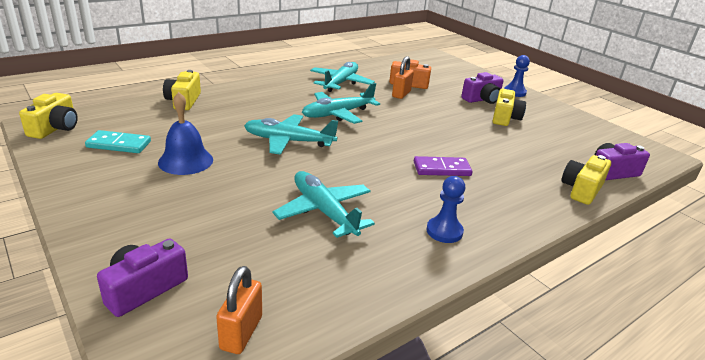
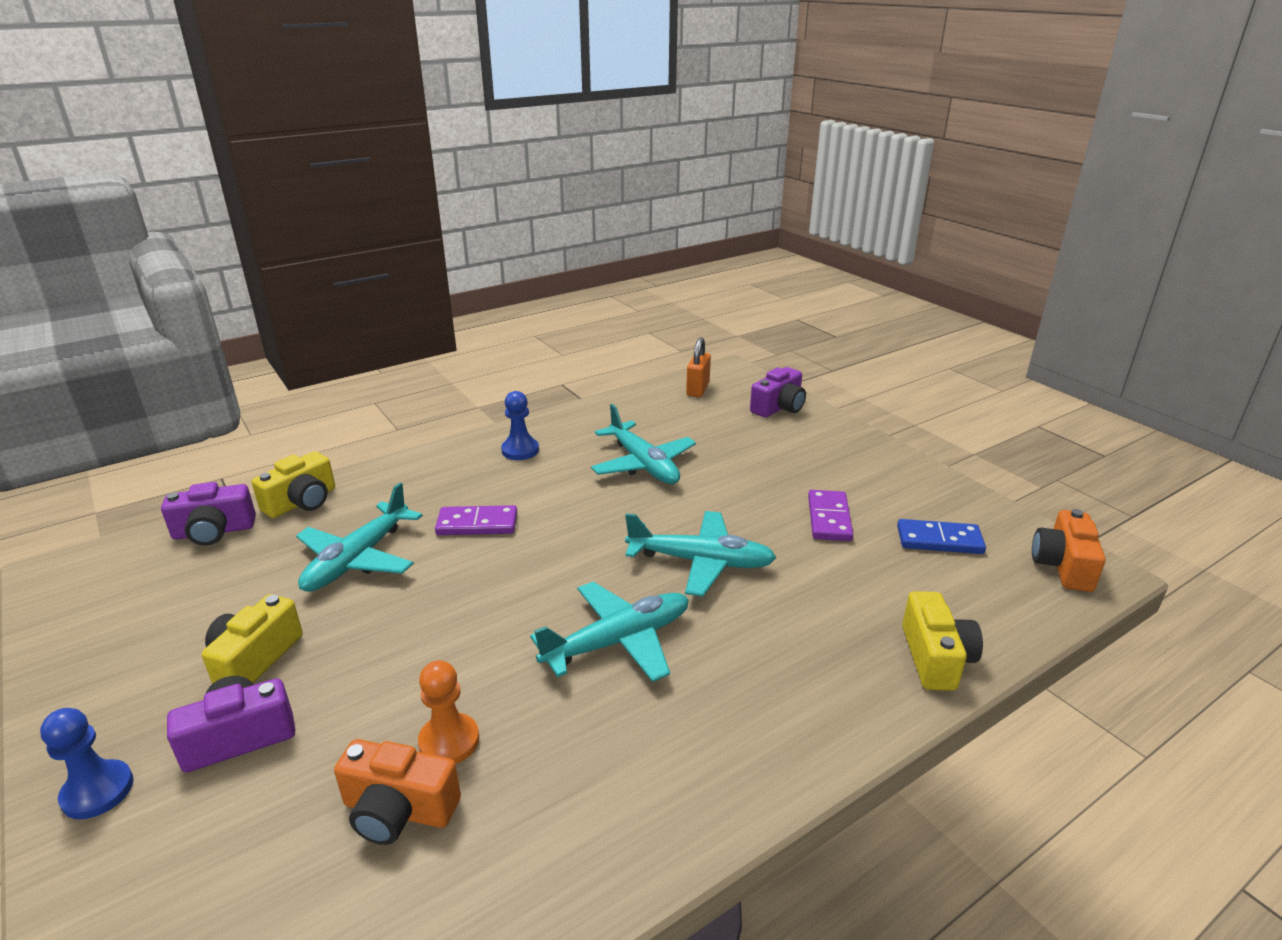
camera: 175 degrees left, 0 degrees up
yellow camera [19,93,78,139] -> orange camera [1032,509,1106,592]
turquoise domino [85,130,151,153] -> blue domino [897,519,986,554]
blue bell [158,92,213,175] -> purple domino [808,490,853,541]
turquoise plane [310,62,375,92] -> turquoise plane moved to [296,483,423,592]
orange padlock [392,56,414,99] -> orange pawn [418,660,479,764]

